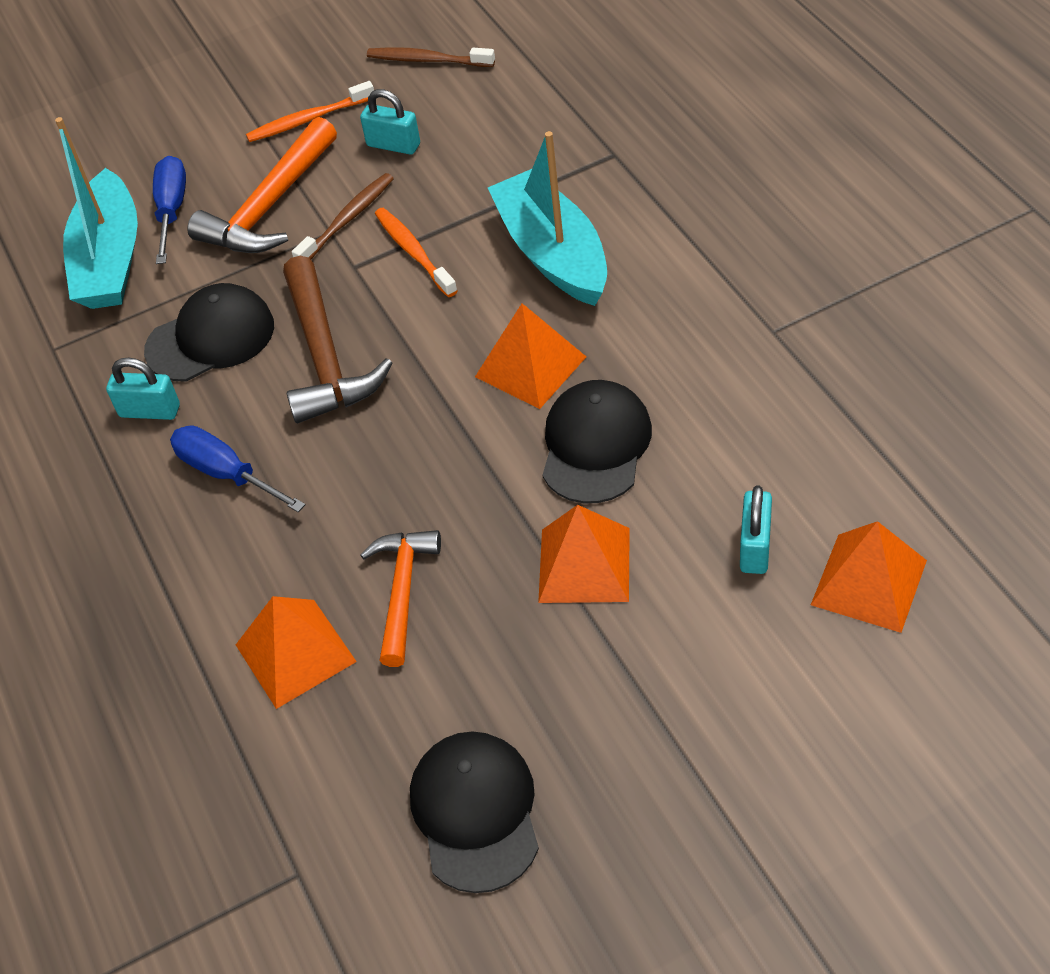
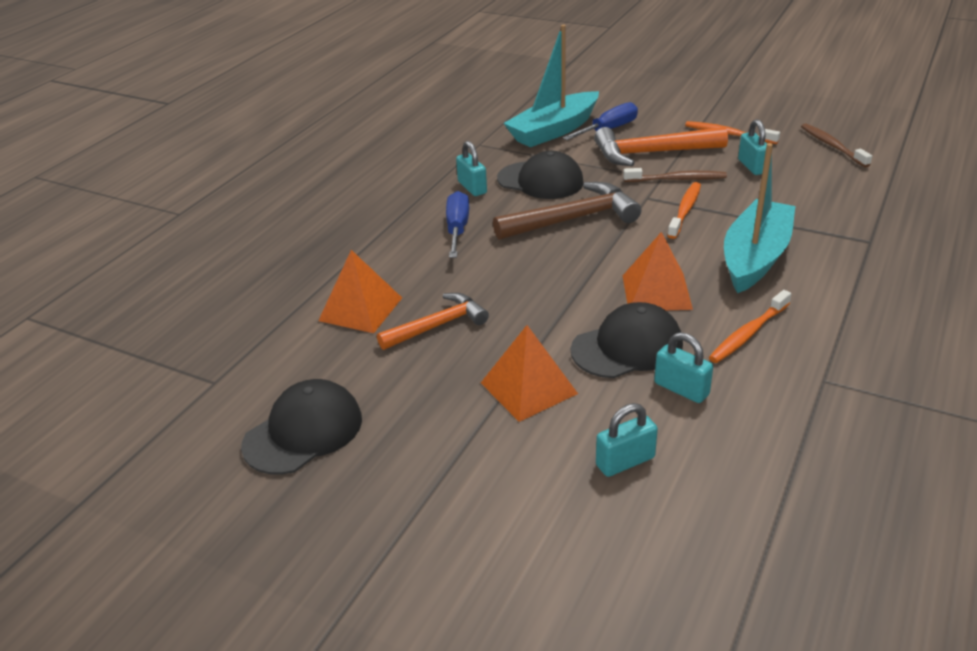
camera: 50 degrees right, 15 degrees down
brown hammer [283,256,393,423] -> brown hammer turned 150 degrees counterclockwise [493,182,641,240]
orange pyramid [811,521,927,633] -> none
none -> turquoise padlock [654,332,713,403]
none -> orange toothbrush [709,290,791,363]

